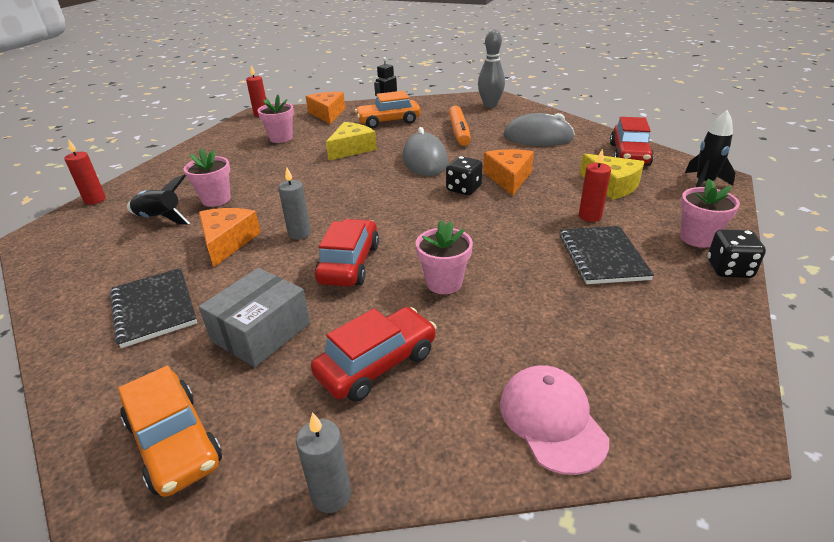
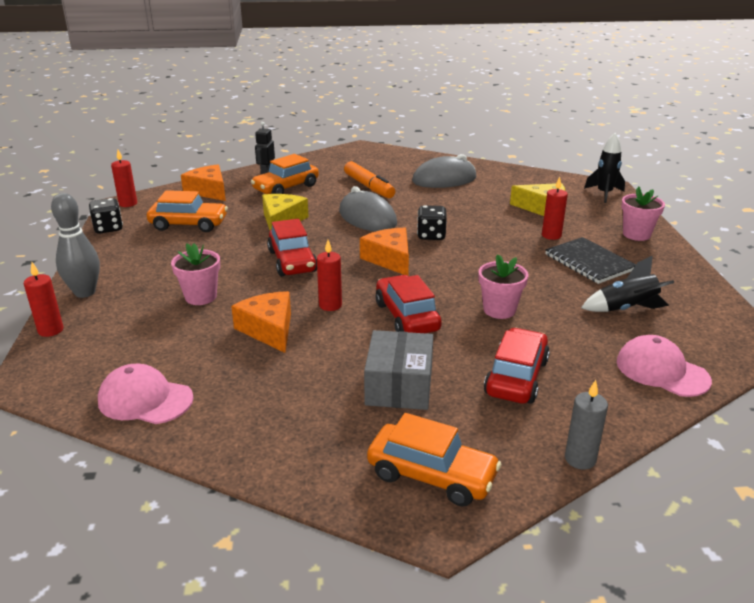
camera: 30 degrees left, 5 degrees down
black notebook [110,268,197,348] -> none
black rocket [127,174,190,224] -> black rocket moved to [581,255,674,312]
pink flower pot [257,95,294,143] -> orange car [147,190,228,232]
grey candle [278,167,311,239] -> red candle [317,240,342,311]
grey bowling pin [478,29,505,108] -> grey bowling pin moved to [51,193,100,298]
orange cheese [483,149,534,196] -> orange cheese moved to [360,228,409,276]
red car [610,117,654,166] -> red car moved to [267,219,317,276]
black dice [708,229,766,278] -> black dice moved to [89,198,123,234]
none -> pink cap [98,364,194,424]

